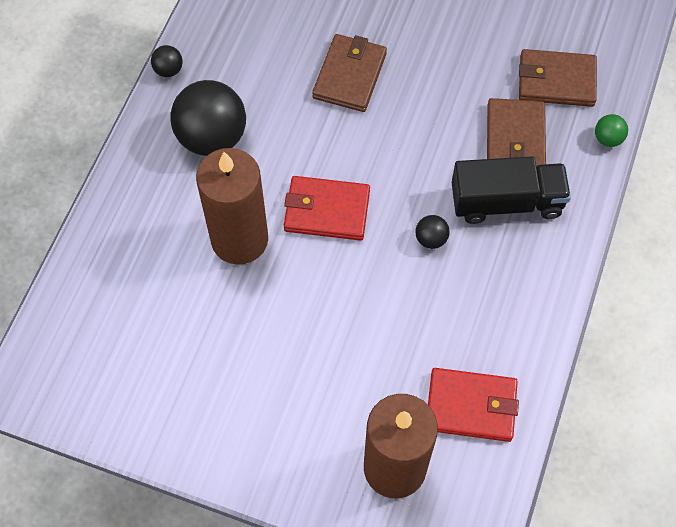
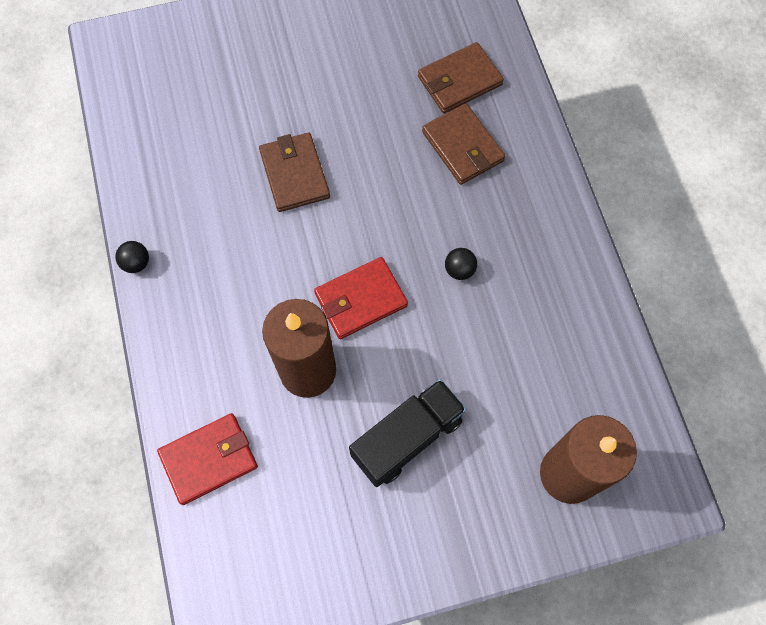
camera: 35 degrees left, 5 degrees up
black ball [170,80,246,156] -> none
red wallet [428,368,519,442] -> red wallet moved to [157,413,258,505]
black truck [452,156,571,224] -> black truck moved to [349,379,467,487]
green ball [595,114,628,147] -> none

